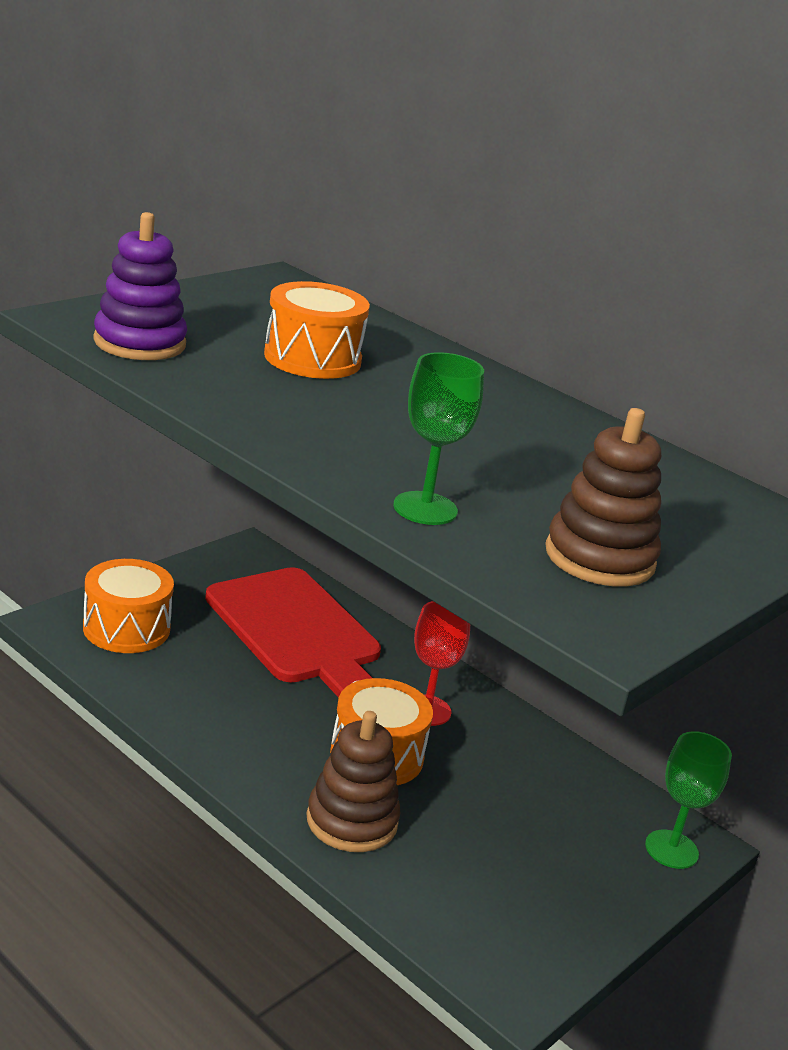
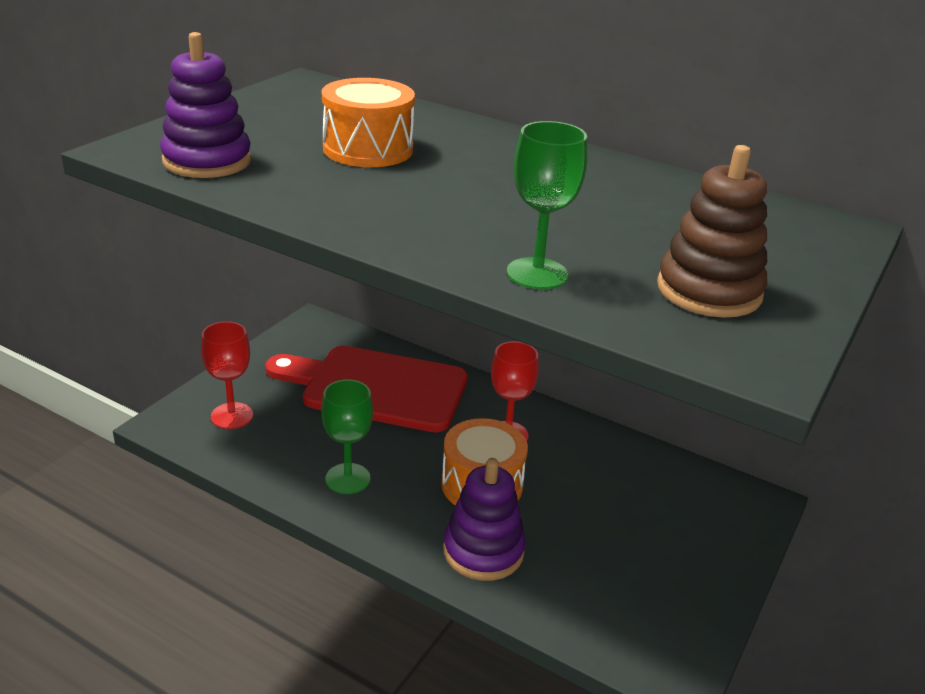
camera: 10 degrees left, 5 degrees up
orange drum [83,559,174,653] -> red goblet [201,321,253,429]
red cutting board [205,567,381,698] -> red cutting board turned 150 degrees clockwise [265,346,468,433]
brown stacking toy [306,711,401,852] -> purple stacking toy [443,458,526,581]
green goblet [645,731,732,869] -> green goblet moved to [321,379,373,494]

